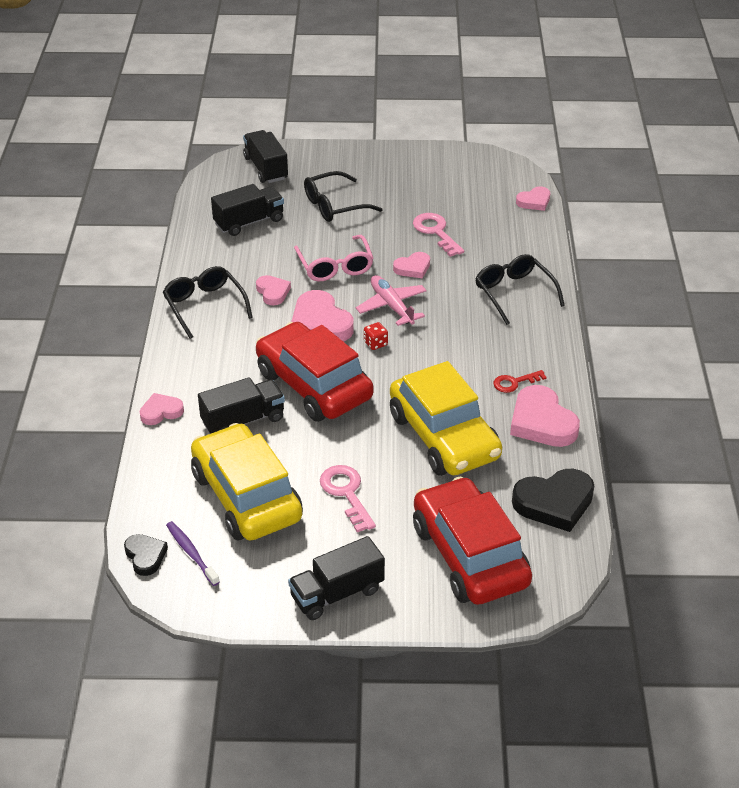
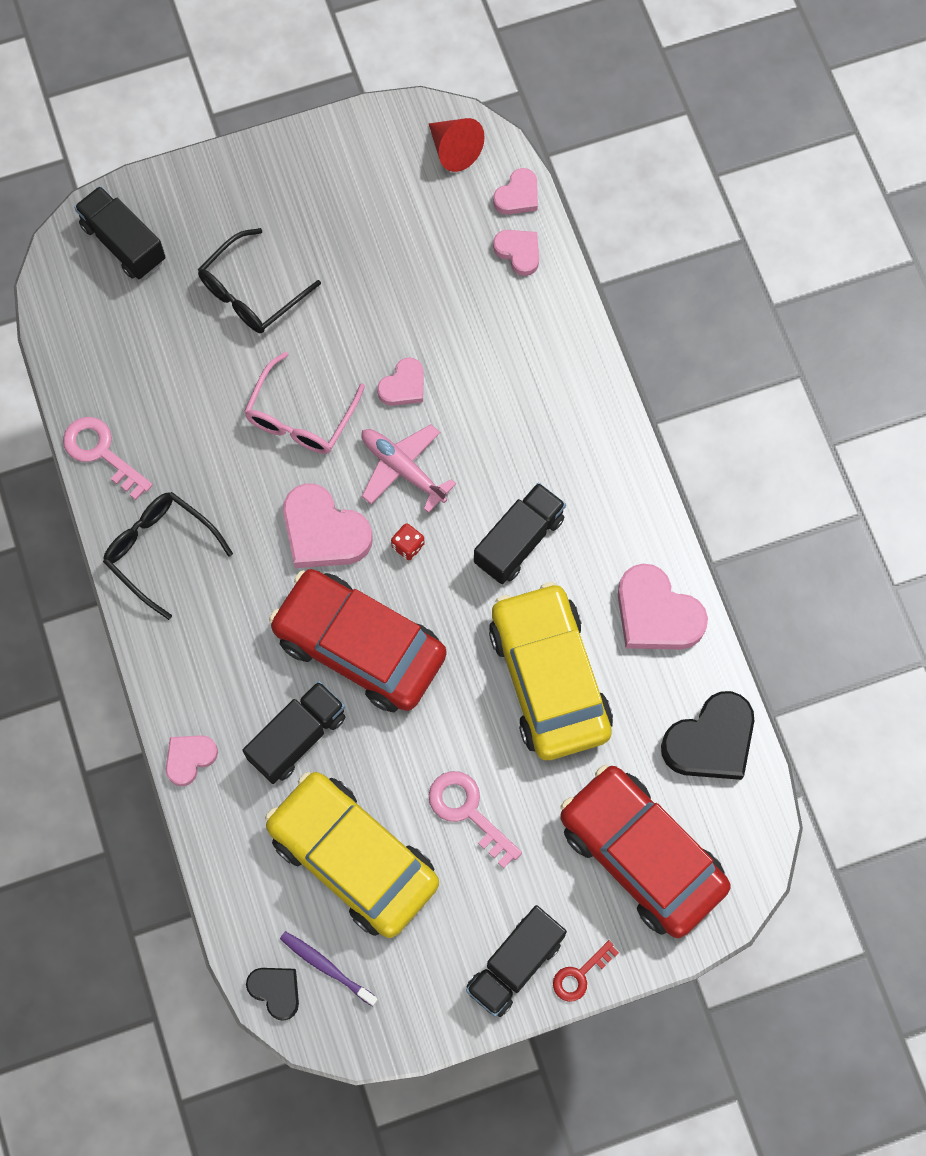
camera: 20 degrees left, 30 degrees up
black truck [211,184,284,236] -> black truck moved to [474,483,566,584]
pink heart [256,275,291,305] -> pink heart moved to [493,230,539,276]
pink glasses [294,235,373,282] -> pink glasses turned 60 degrees clockwise [244,351,365,454]
yellow car [390,361,502,476] -> yellow car turned 150 degrees counterclockwise [489,582,613,760]
pink key [413,213,464,257] -> pink key moved to [63,417,153,500]
black glasses [475,254,565,325] -> none
red key [493,370,547,393] -> red key moved to [553,940,619,1002]
none -> red cone [429,118,485,172]

